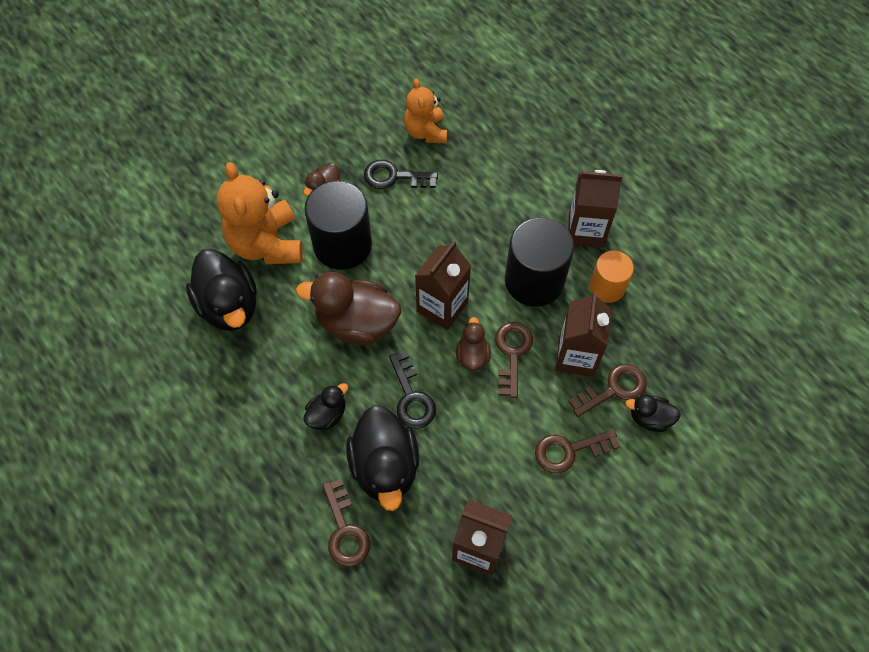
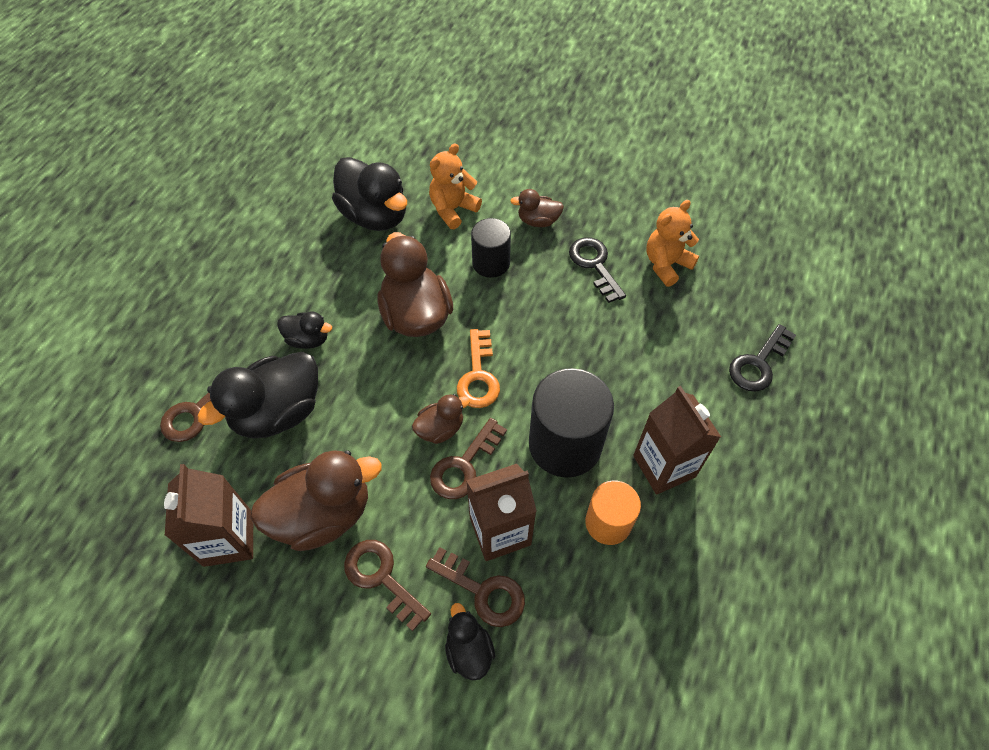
camera: 60 degrees right, 5 degrees down
black duck [186,249,257,331] -> black duck turned 75 degrees counterclockwise [332,157,407,231]
orange teddy bear [217,162,303,264] -> orange teddy bear [429,143,482,229], size x0.62
black cylinder [304,181,372,270] -> black cylinder [471,218,511,278], size x0.60
black key [389,351,436,429] -> black key moved to [729,324,796,392]
brown carton [415,241,471,330] -> orange key [457,329,500,408]
brown key [495,322,533,398] -> brown key turned 150 degrees clockwise [430,418,507,499]
none -> brown duck [250,450,382,551]

